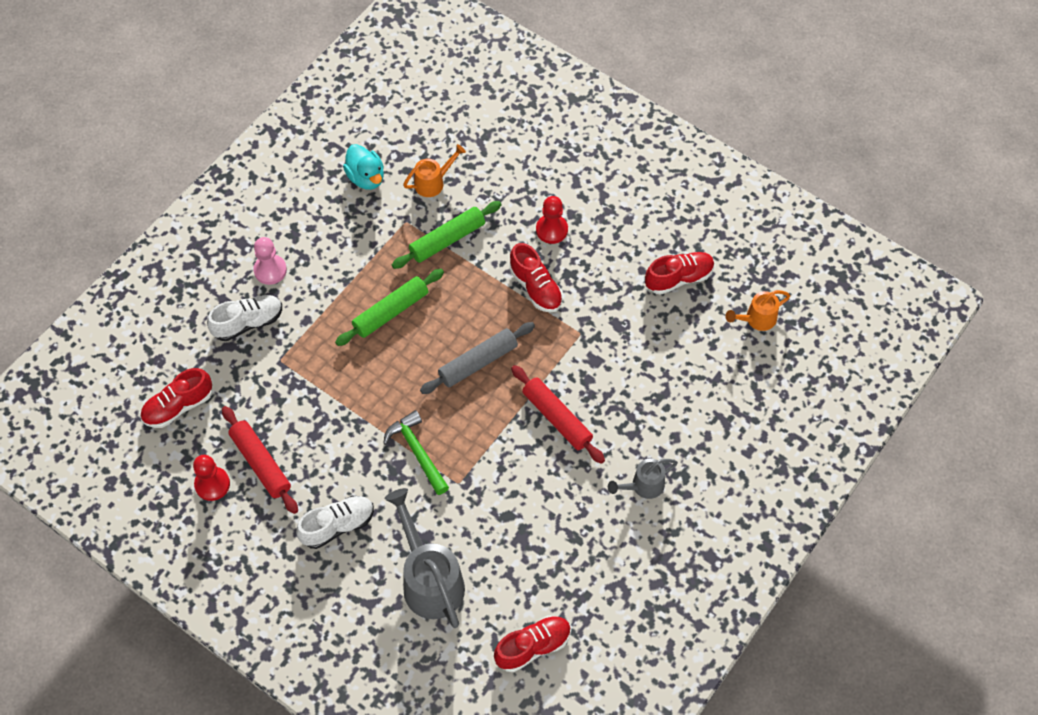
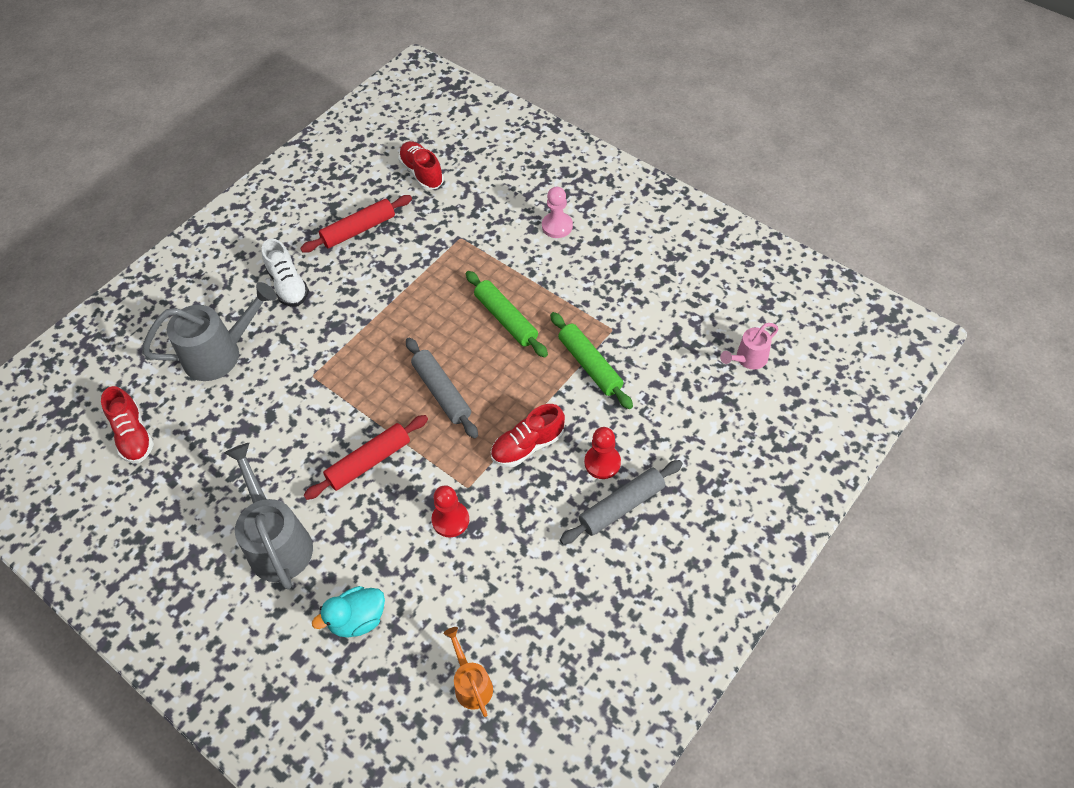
camera: 95 degrees right, 5 degrees down
red pawn [193,455,230,501] -> red pawn moved to [431,485,469,537]
white shoe [207,295,282,341] -> none
turquoise duck [343,144,384,190] -> turquoise duck moved to [312,586,385,638]
green hammer [383,410,449,495] -> none
orange watering can [403,144,466,197] -> none
grey watering can [608,458,678,499] -> grey watering can [224,443,313,589], size x1.84
red shoe [645,252,715,295] -> none
none -> grey rolling pin [560,460,683,544]
none -> pink watering can [720,323,778,369]

